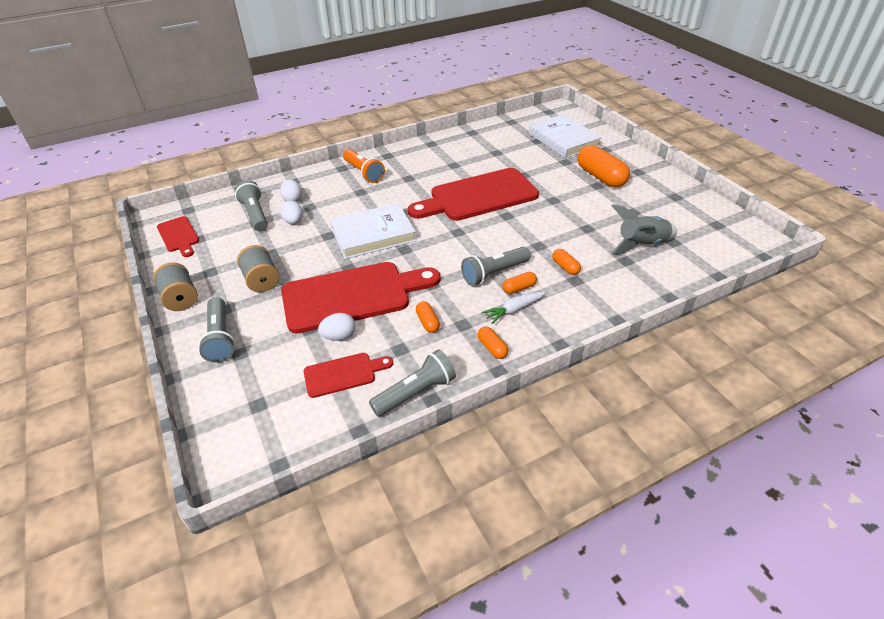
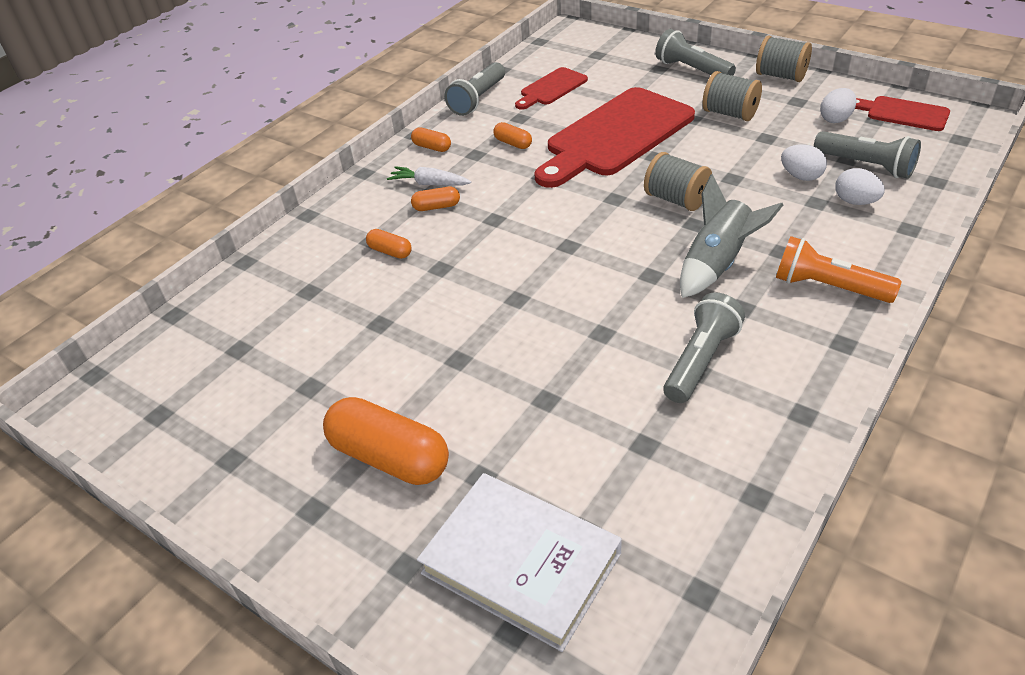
camera: 155 degrees right, 0 degrees up
white egg [318,313,356,341] -> white egg moved to [820,88,857,123]
white book [330,203,416,259] -> grey spool [644,152,712,211]
red cutting board [408,168,539,221] -> none
grey flashlight [461,247,531,286] -> grey flashlight moved to [663,292,745,403]
white carrot [482,292,545,324] -> white carrot turned 105 degrees counterclockwise [387,166,471,186]
orange capsule [503,272,537,294] -> orange capsule turned 45 degrees clockwise [411,187,460,211]
grey rocket [611,204,677,255] -> grey rocket moved to [680,174,783,298]

